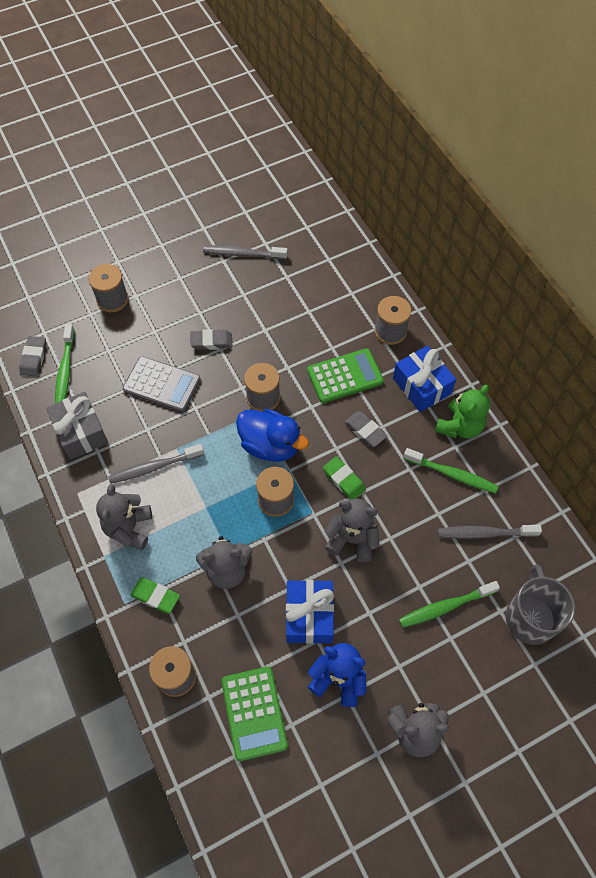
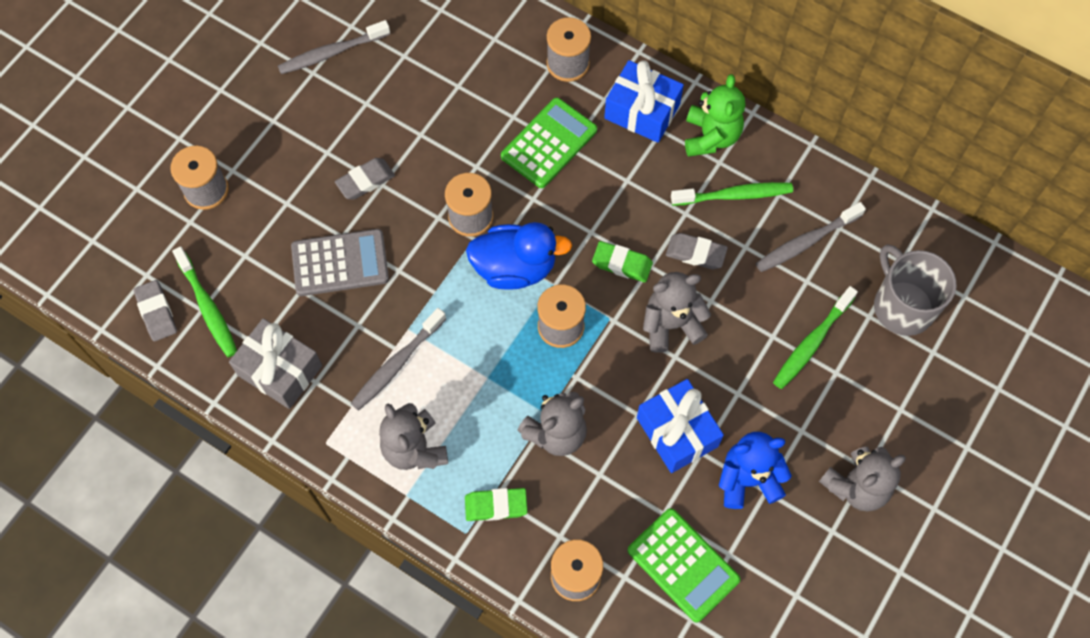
camera: 30 degrees left, 5 degrees up
grey eraser [344,411,387,447] -> grey eraser moved to [666,233,728,269]

